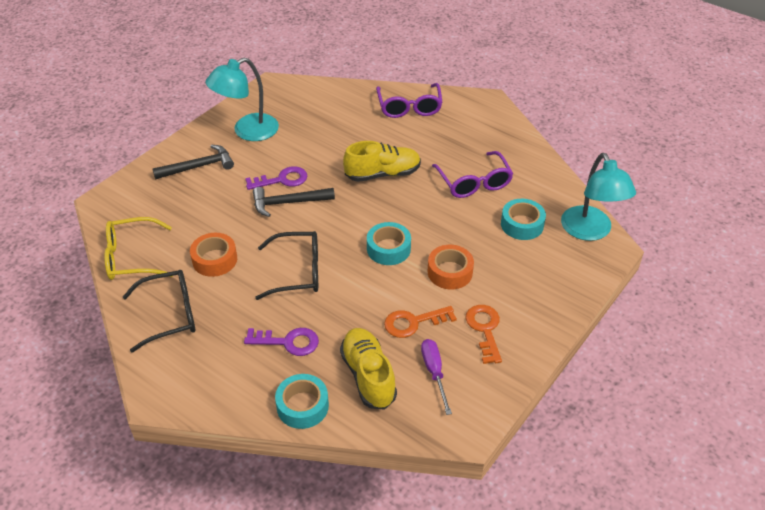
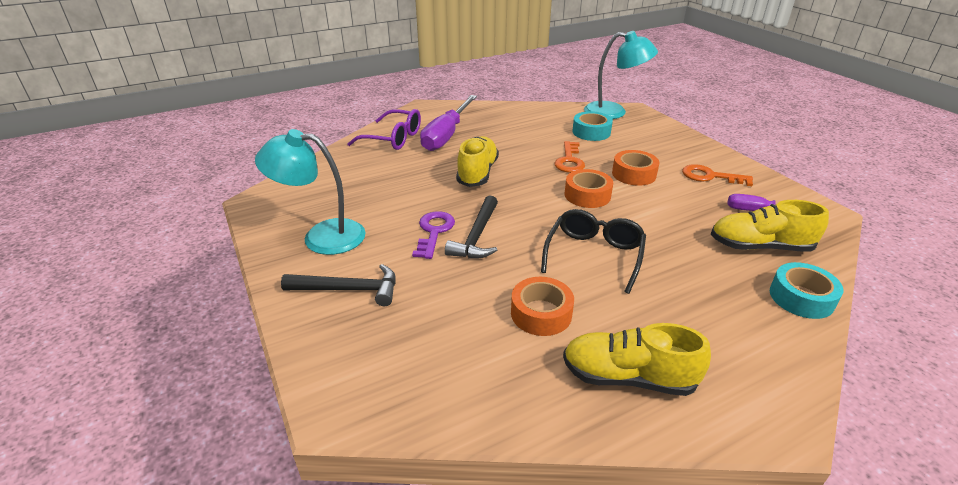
camera: 65 degrees left, 10 degrees down
yellow glasses [104,217,172,280] -> none
black glasses [123,270,195,353] -> yellow shoe [563,323,711,396]
black hammer [152,145,234,179] -> black hammer turned 90 degrees clockwise [281,264,396,306]
turquoise lamp [205,58,279,141] -> turquoise lamp turned 105 degrees clockwise [255,129,366,255]
purple key [244,328,319,356] -> none
turquoise tape [367,222,411,265] -> orange tape [565,169,613,208]
orange key [384,306,457,338] -> orange key moved to [555,141,585,173]
purple glasses [432,151,513,198] -> none
none -> purple screwdriver [420,95,477,151]

